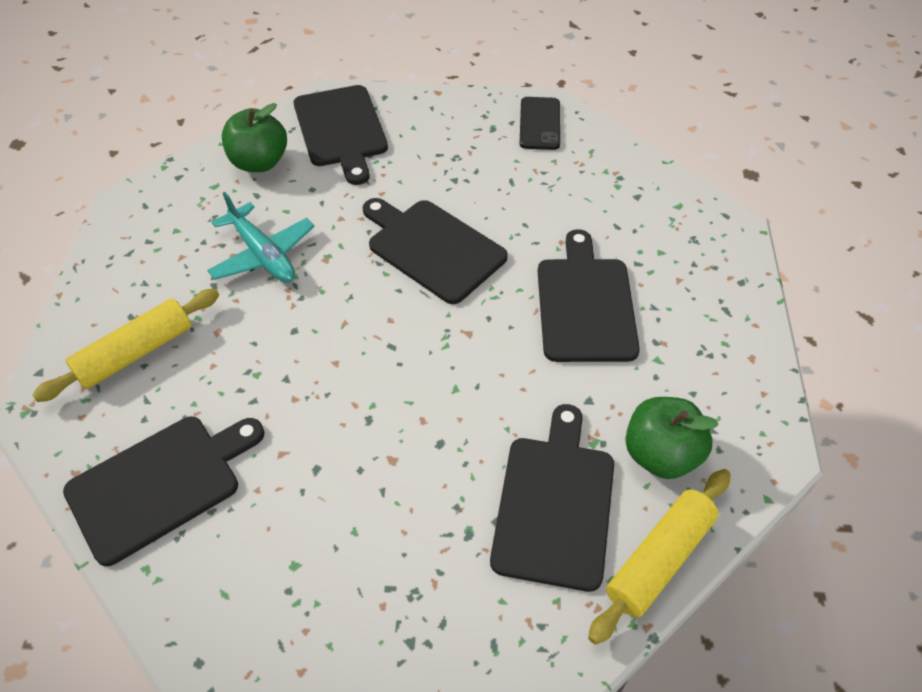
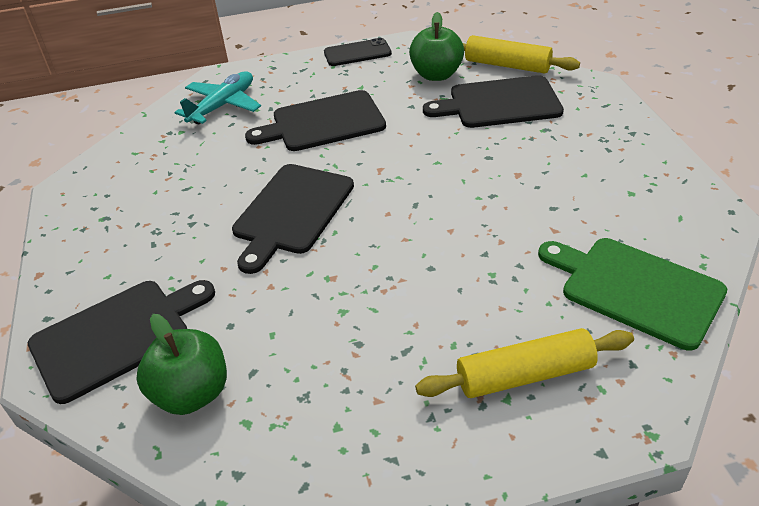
camera: 105 degrees left, 10 degrees down
yellow rolling pin [32,289,219,402] -> yellow rolling pin turned 45 degrees counterclockwise [415,328,634,398]
black cutting board [63,417,264,566] -> green cutting board [538,238,727,350]
turquoise plane [207,192,315,283] -> turquoise plane moved to [174,71,261,124]
black phone [520,97,560,150] -> black phone moved to [324,38,392,66]

